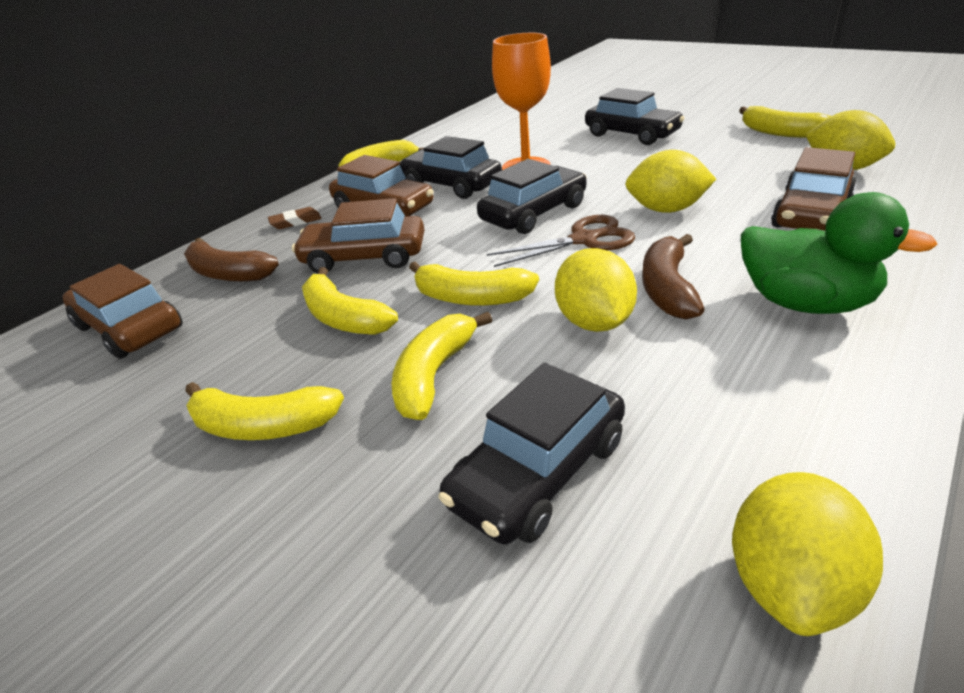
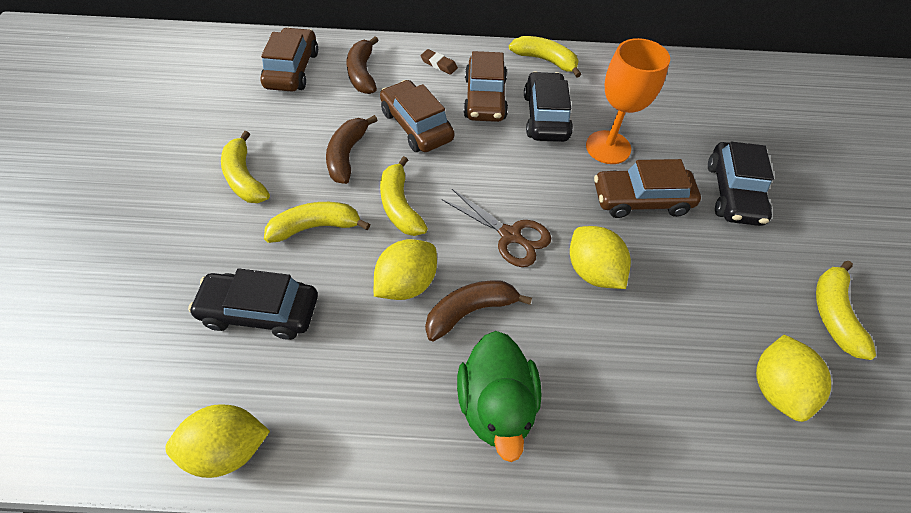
camera: 50 degrees right, 20 degrees up
yellow banana [302,267,398,335] -> brown banana [326,115,378,184]
black car [477,159,587,234] -> none
brown car [771,147,857,231] -> brown car moved to [594,159,701,218]

